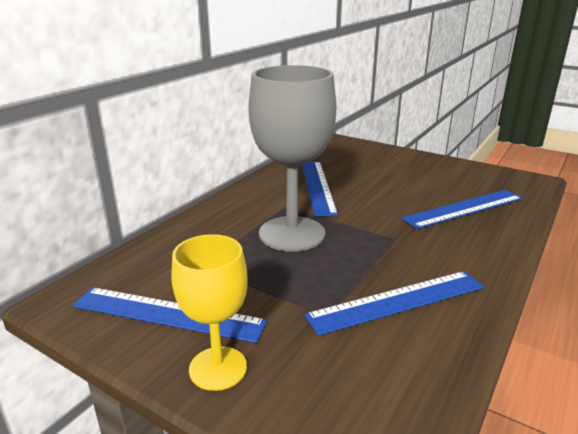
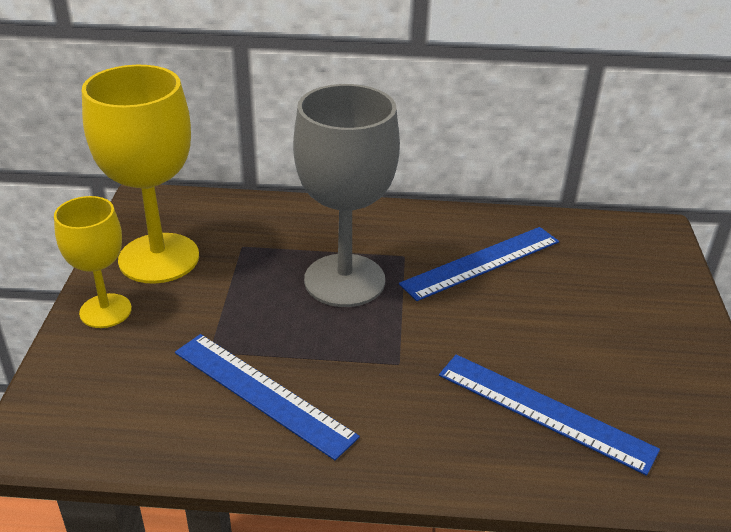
camera: 60 degrees right, 10 degrees up
blue ruler [73,287,267,343] -> yellow goblet [82,65,199,284]

